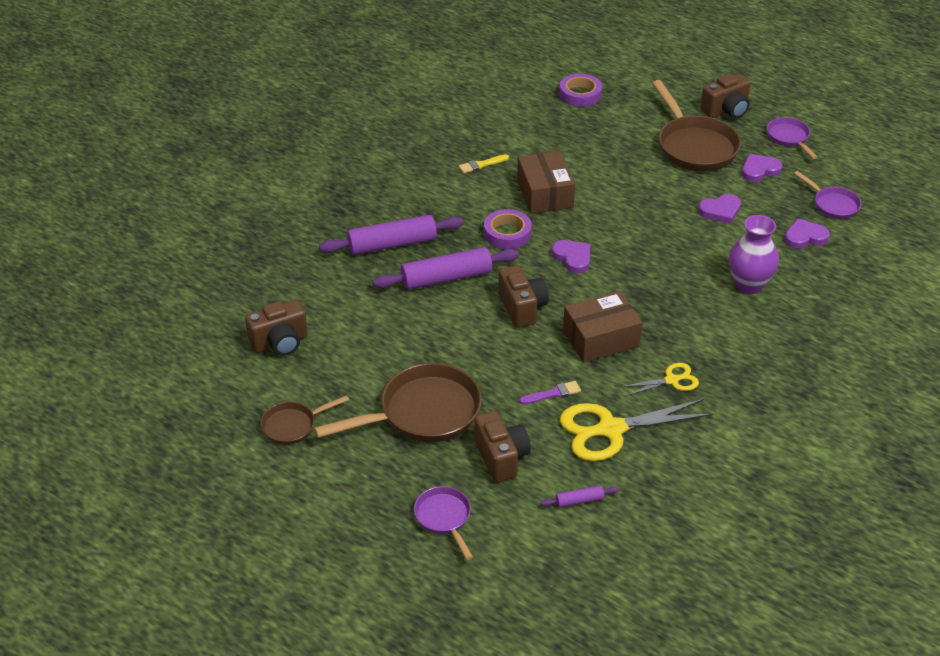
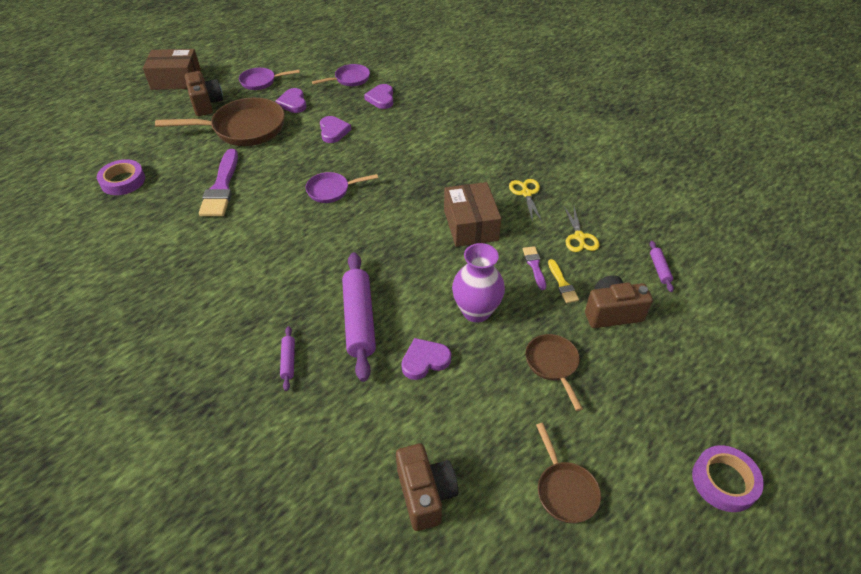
camera: 80 degrees left, 5 degrees up
brown pan [314,363,482,442] -> brown pan [525,334,583,411], size x0.53
purple rolling pin [319,215,464,255] -> purple rolling pin [280,326,295,391], size x0.46
purple pan [414,486,473,560] -> purple pan moved to [306,172,378,203]
yellow brush [459,154,509,173] -> yellow brush moved to [548,259,579,303]
purple tape [484,209,532,249] -> purple tape moved to [692,445,764,512]
brown camera [498,265,549,328] -> none
brown box [517,151,575,214] -> brown box moved to [143,49,201,90]
purple heart [552,240,590,273] -> purple heart moved to [401,338,451,380]
yellow scissors [560,399,713,461] -> yellow scissors [564,206,600,252], size x0.53
purple vase [729,215,779,294] -> purple vase moved to [452,243,505,322]
none -> purple brush [199,149,238,216]

